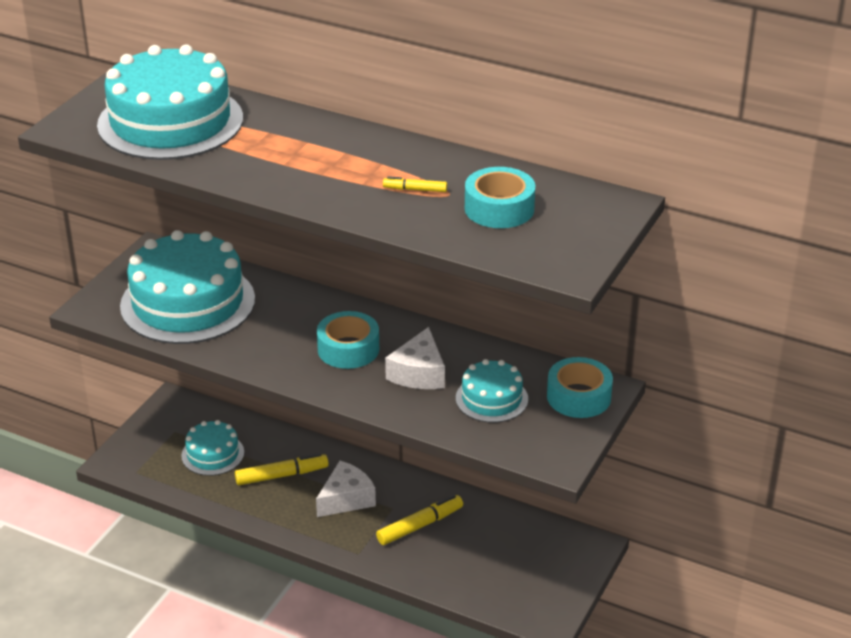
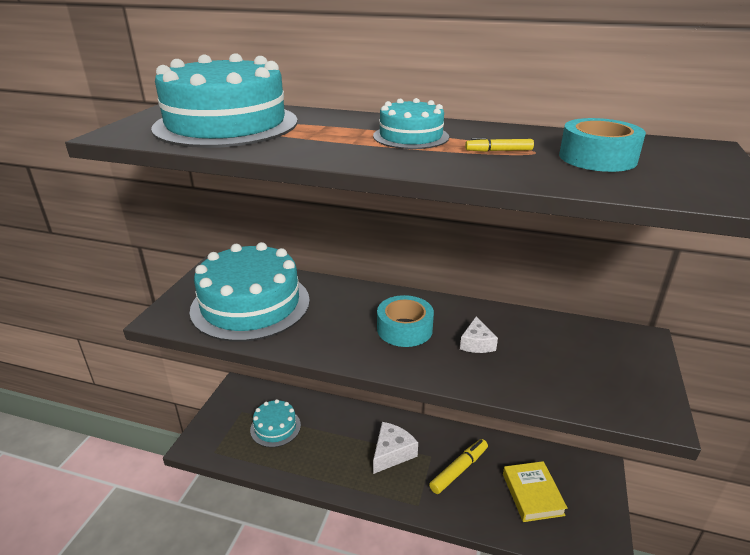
camera: 10 degrees left, 5 degrees down
yellow marker [235,453,329,485] -> none
white cheese [385,327,445,389] -> white cheese [460,317,498,353], size x0.64
turquoise cake [456,359,528,423] -> turquoise cake moved to [373,98,449,149]
turquoise tape [547,357,613,418] -> none
none -> yellow book [503,461,568,522]

